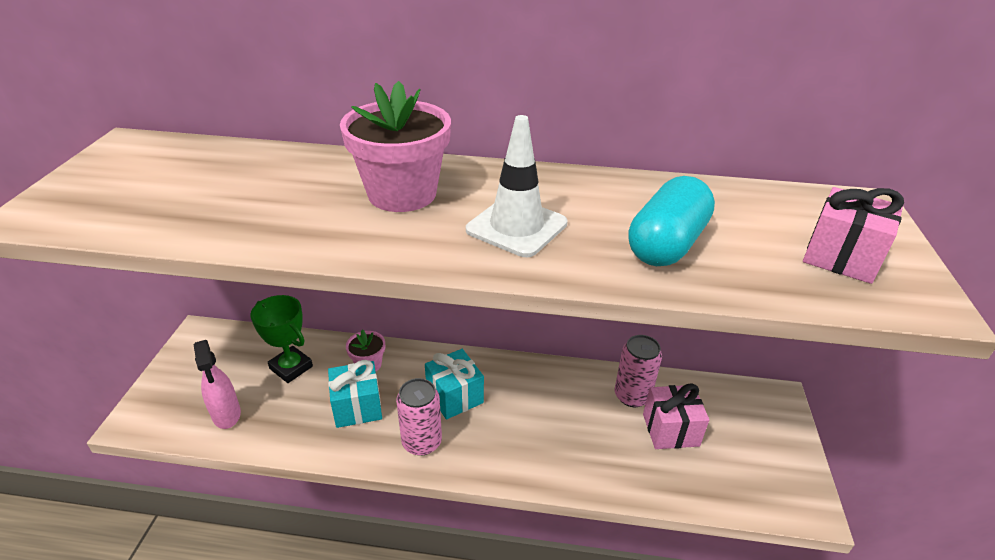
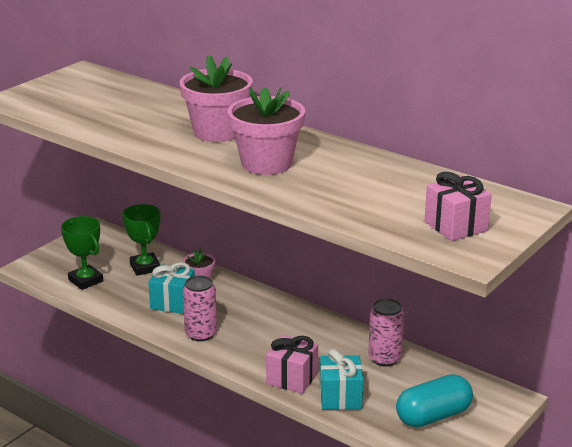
camera: 30 degrees right, 10 degrees down
pink spray bottle [194,340,241,429] -> green trophy [61,216,103,290]
turquoise gift [425,349,484,419] -> turquoise gift moved to [320,349,363,410]
white traffic cone [466,115,568,257] -> pink flower pot [228,87,305,175]
turquoise capsule [629,176,715,266] -> turquoise capsule moved to [396,374,473,428]
pink gift [643,383,709,449] -> pink gift moved to [266,335,318,394]

